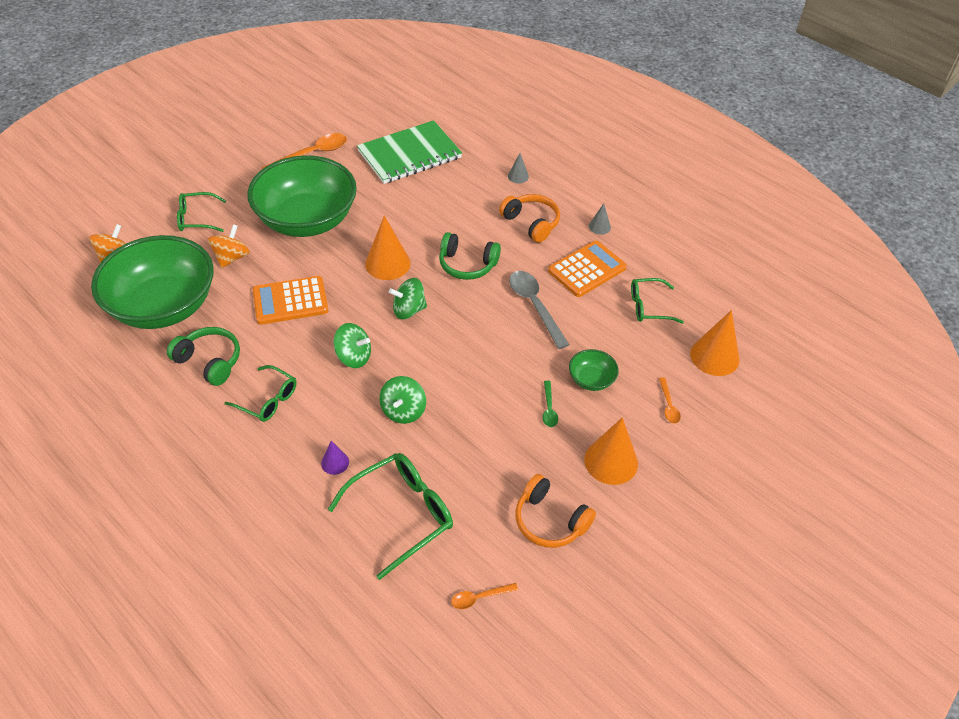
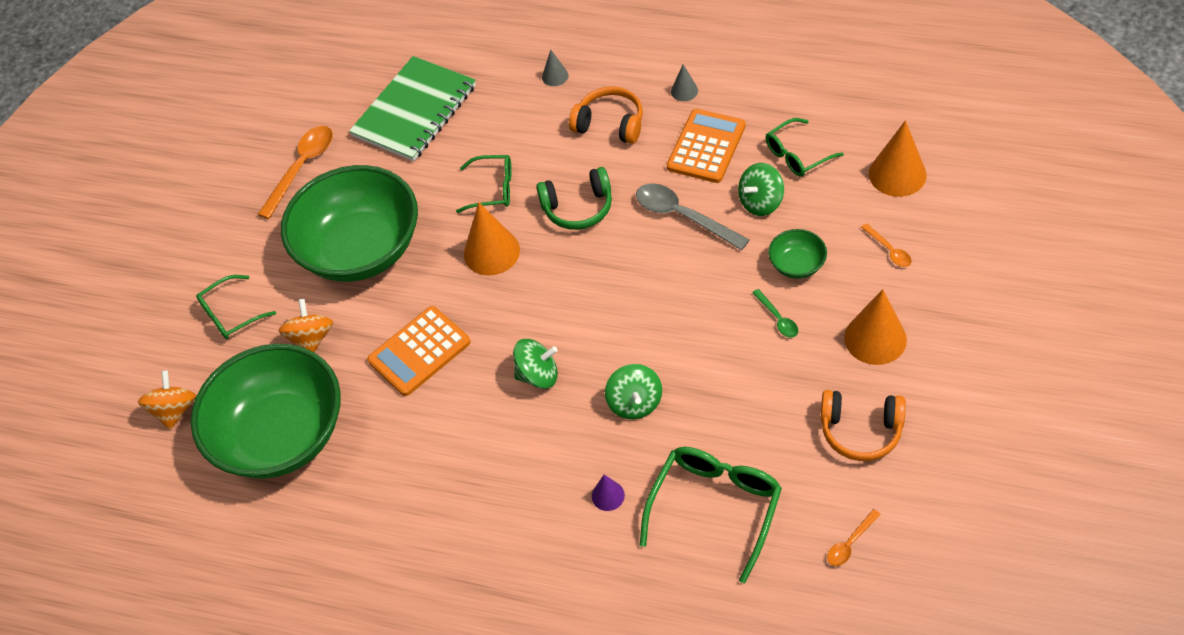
camera: 20 degrees left, 5 degrees up
green headphones [167,327,240,386] -> none
green glasses [225,365,297,422] -> green glasses moved to [456,155,512,213]
green spinning top [389,278,427,320] -> green spinning top moved to [738,163,784,216]

